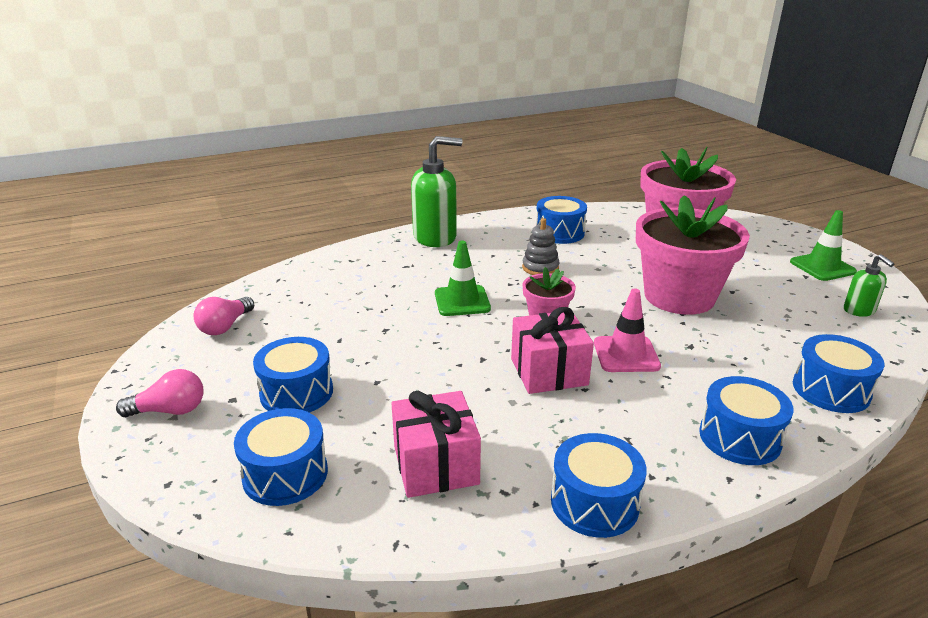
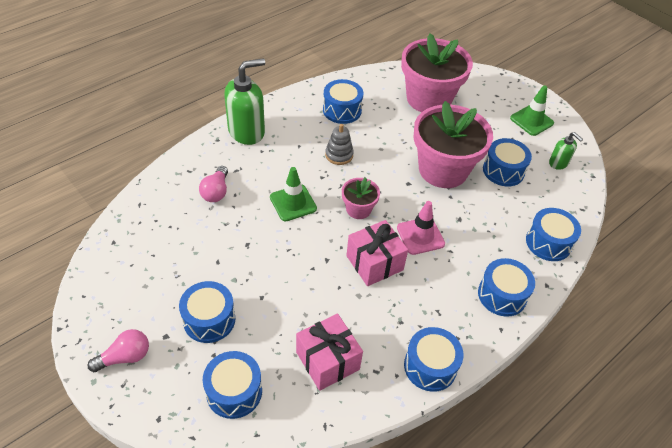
camera: 20 degrees left, 20 degrees up
pink light bulb [193,297,254,335] -> pink light bulb moved to [199,166,228,202]
none -> blue drum [483,138,532,186]

